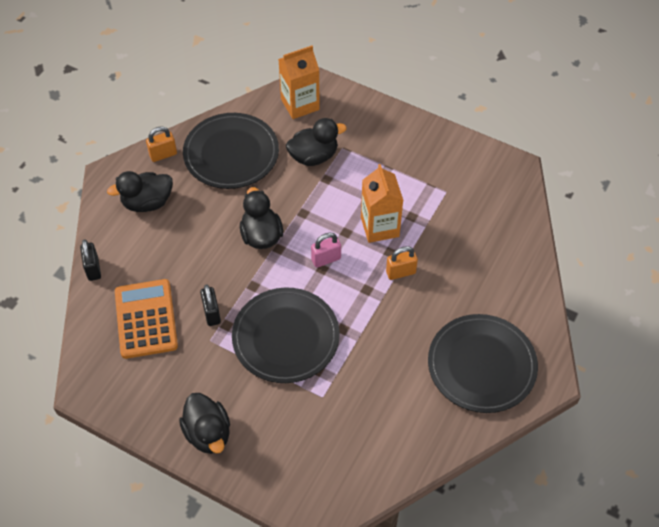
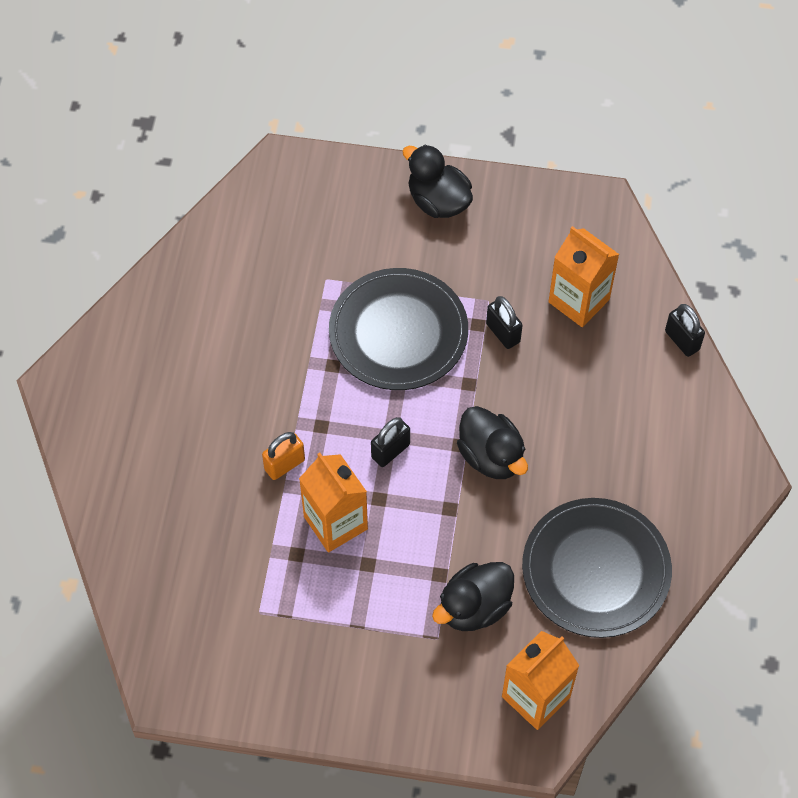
camera: 160 degrees right, 5 degrees up
black duck [107,171,173,212] -> none
orange calculator [115,279,178,359] -> orange carton [548,226,619,327]
orange padlock [146,126,177,162] -> none
pink padlock [311,233,341,268] -> black padlock [371,417,410,467]
black plate [428,314,538,413] -> none

